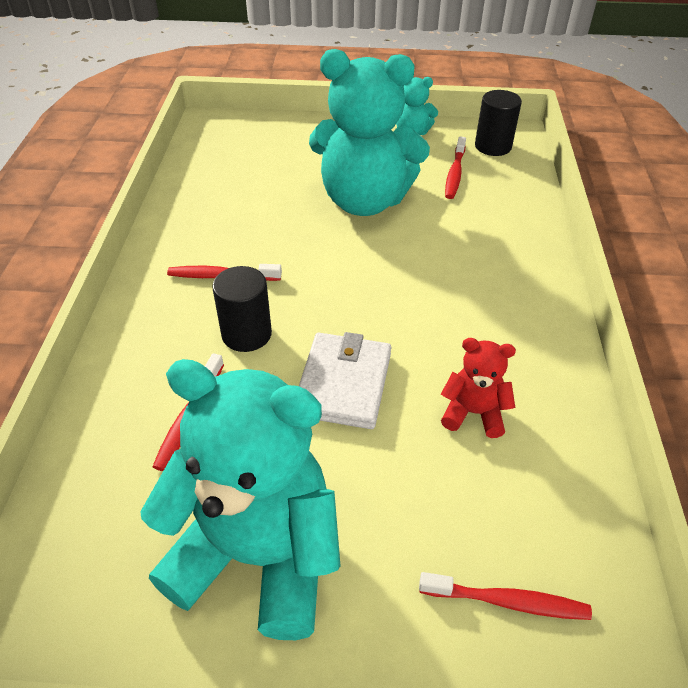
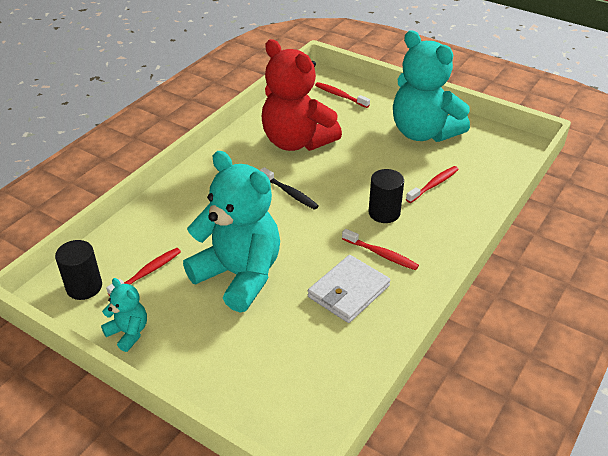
camera: 150 degrees left, 5 degrees down
white wallet [299,332,391,429] -> white wallet moved to [308,255,390,323]
red teddy bear [441,338,516,438] -> red teddy bear [262,39,342,151], size x2.23
none -> black toothbrush [260,167,319,210]

